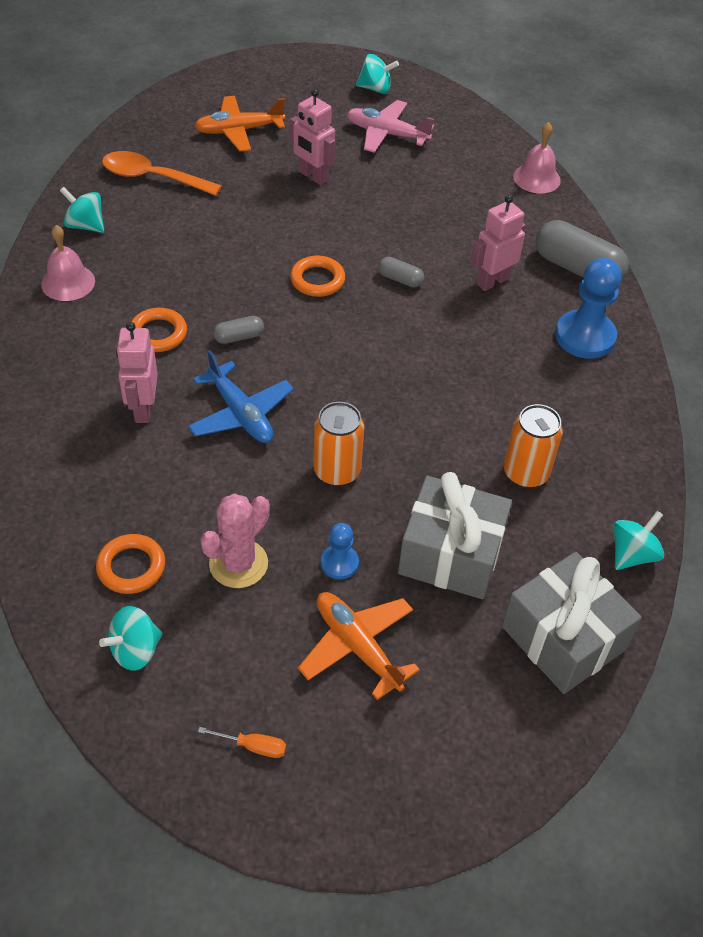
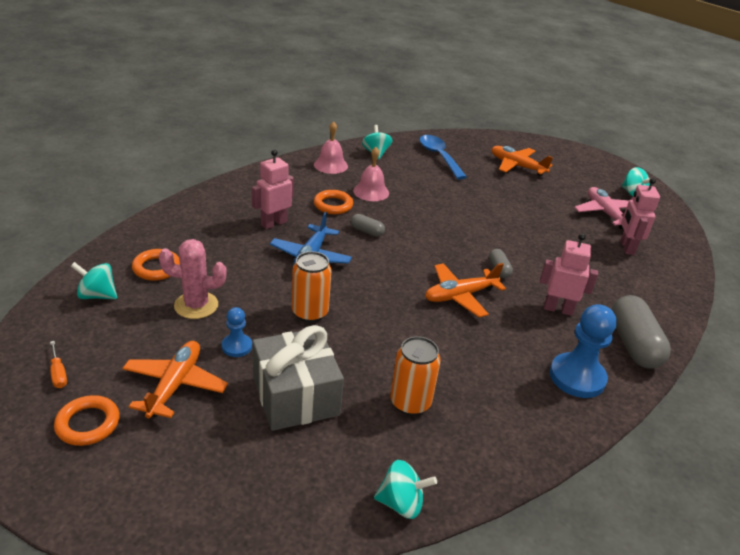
camera: 50 degrees right, 15 degrees down
orange spoon [102,151,222,196] -> blue spoon [419,135,467,180]
pink robot [290,89,335,185] -> pink robot moved to [620,178,660,255]
orange ring [290,255,345,297] -> orange ring moved to [54,395,120,446]
grey gift [502,552,642,694] -> none
pink bell [513,122,561,194] -> pink bell moved to [353,147,389,201]
none -> orange plane [425,263,506,317]

